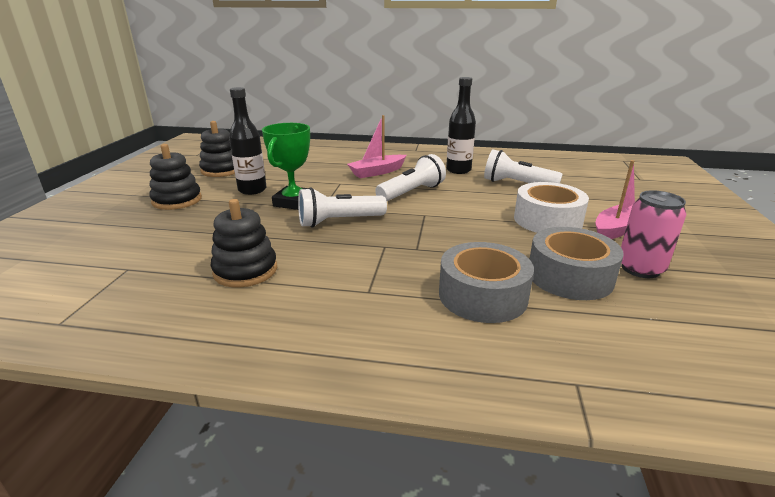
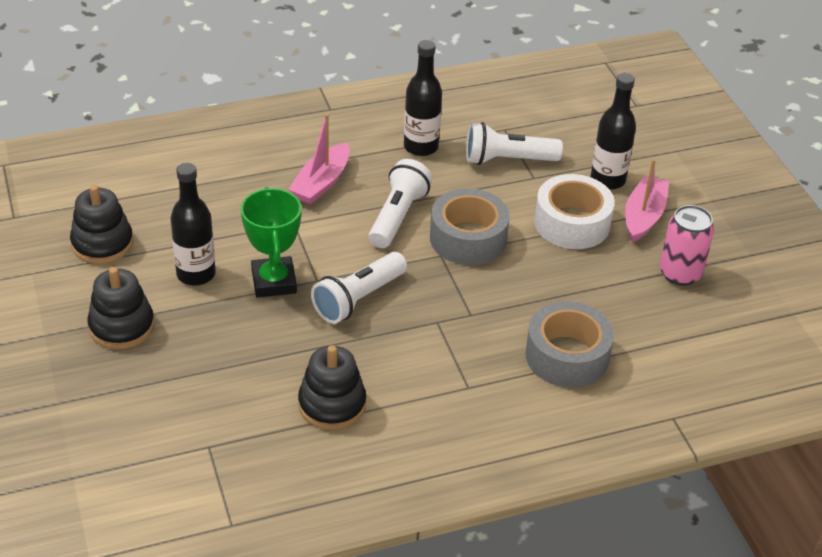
camera: 30 degrees left, 15 degrees up
grey tape [530,227,624,300] -> grey tape moved to [430,188,510,265]
none -> black bottle [590,73,636,190]

